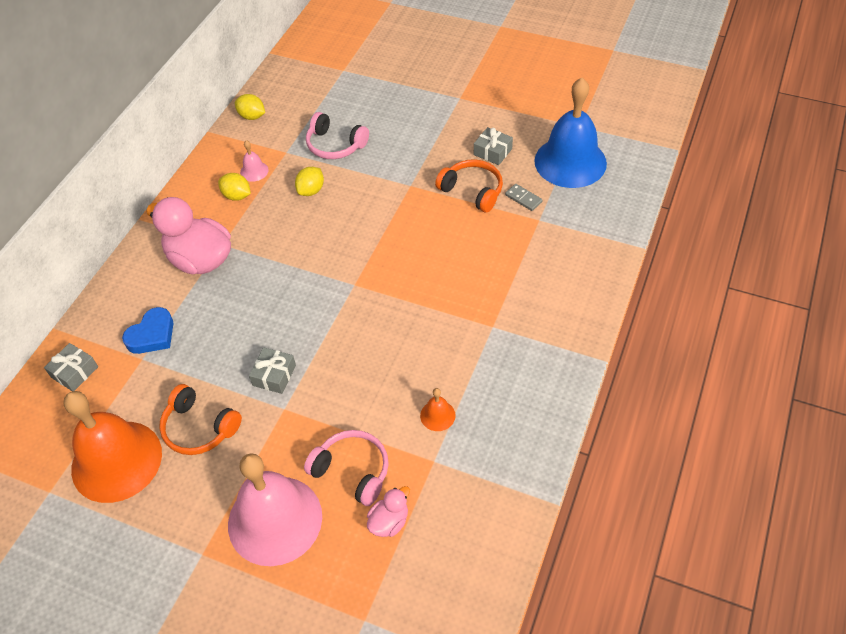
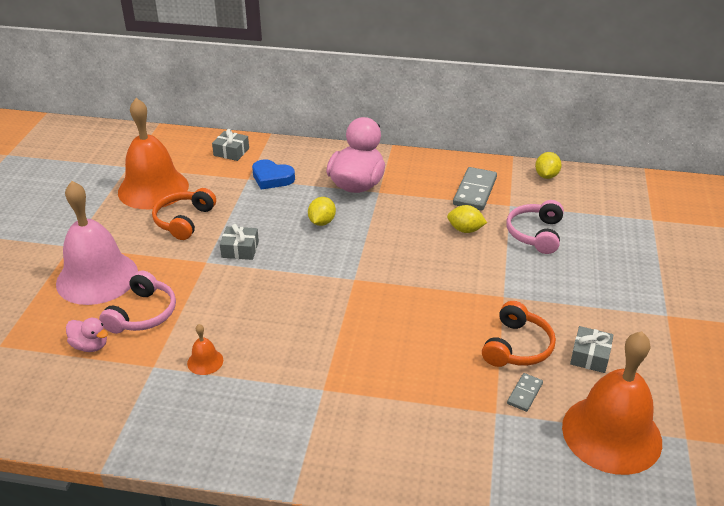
camera: 75 degrees right, 15 degrees down
yellow lemon [218,173,251,201] -> yellow lemon moved to [308,197,336,226]
pink bell [240,140,269,182] -> grey domino [453,167,497,211]
blue bell [534,78,607,188] -> orange bell [562,331,662,475]

